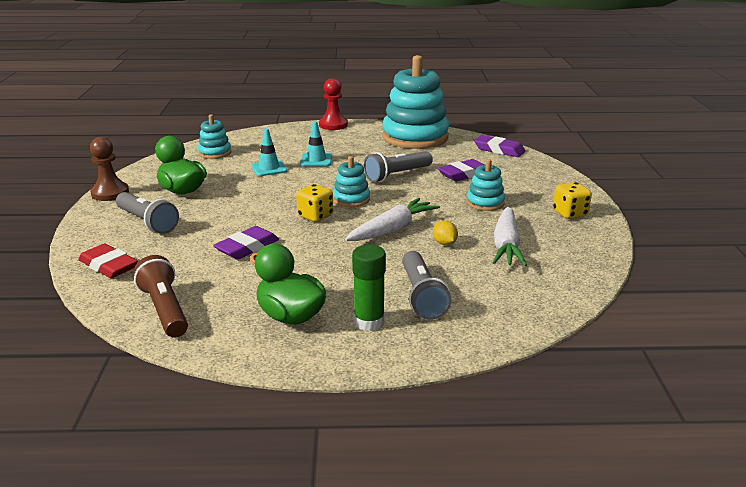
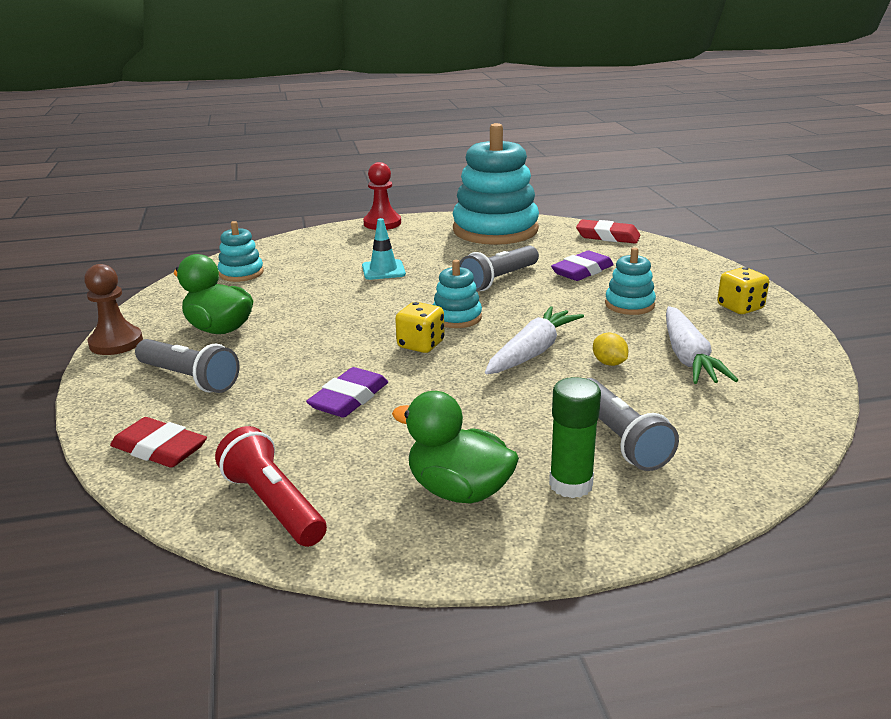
camera: 10 degrees left, 0 degrees up
brown flashlight [133,255,188,338] -> red flashlight [215,426,327,547]
turquoise traffic cone [251,129,288,176] -> none
purple eraser [474,135,525,157] -> red eraser [576,219,641,244]

